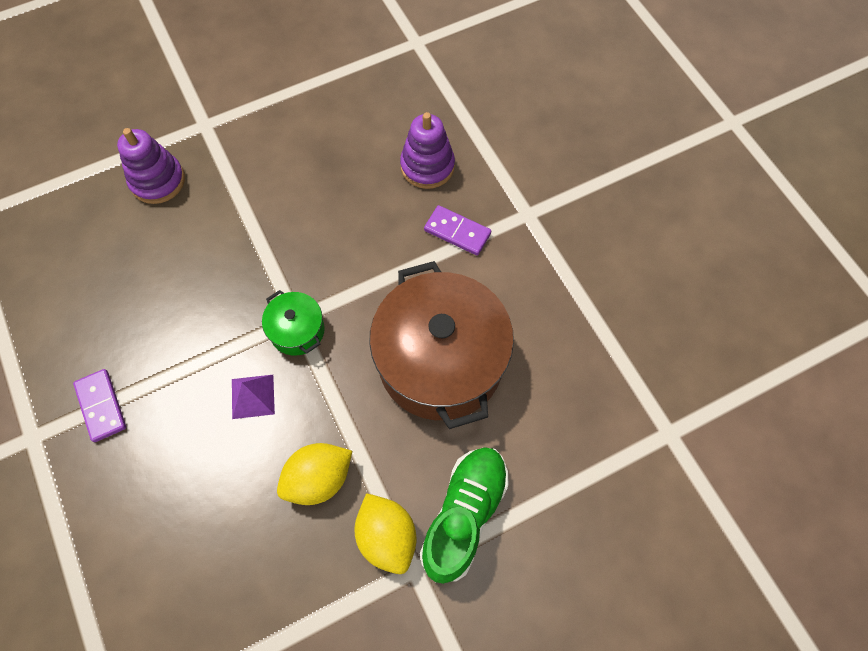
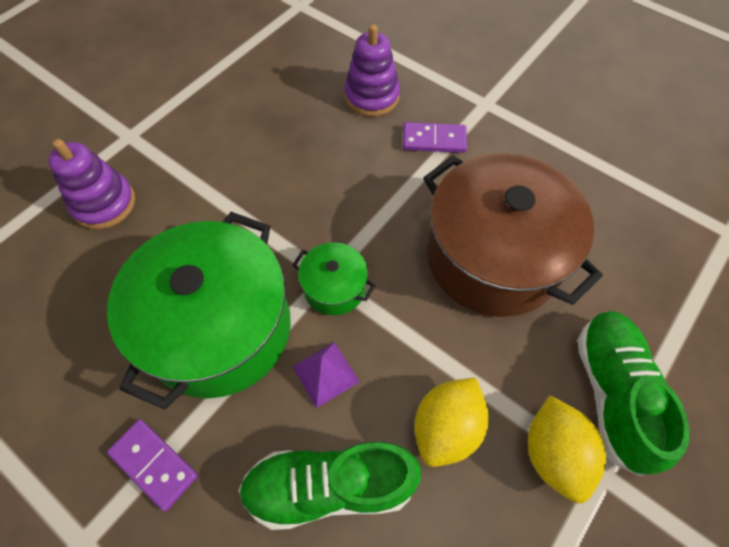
camera: 25 degrees left, 5 degrees down
yellow lemon [355,493,416,574] -> yellow lemon turned 45 degrees clockwise [528,396,606,504]
none -> green pot [107,212,291,410]
none -> green shoe [238,442,421,530]

